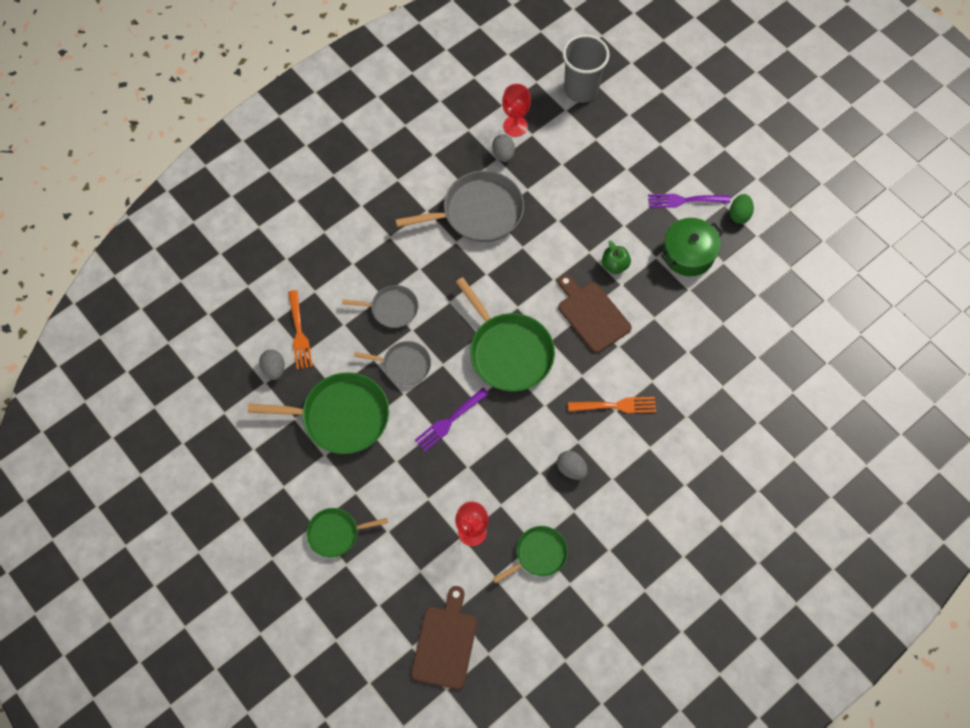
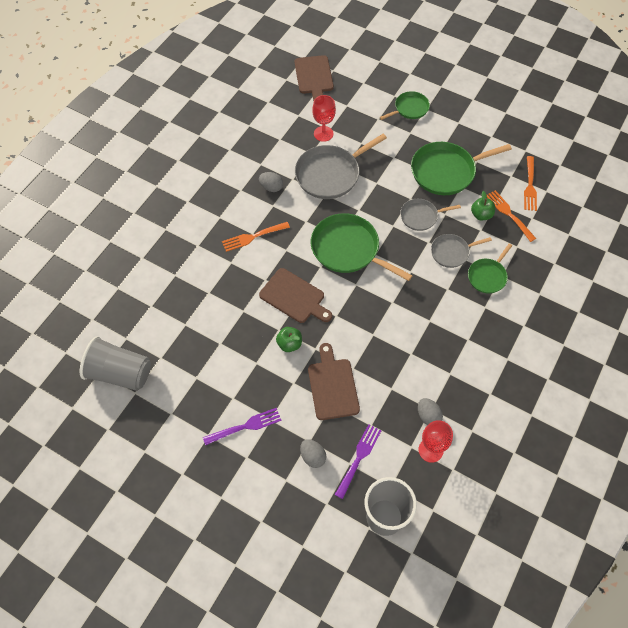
camera: 160 degrees right, 5 degrees down
grey egg [259,349,285,380] -> grey egg moved to [300,439,326,468]
grey pan [395,171,524,242] -> grey pan moved to [295,134,387,199]
purple fork [415,388,489,452] -> purple fork moved to [335,424,381,499]
green pan [493,526,568,583] -> green pan moved to [468,243,512,294]
green pot [661,218,723,276] -> none
green egg [730,194,754,224] -> none
none -> grey cup [80,336,151,391]
none -> brown cutting board [308,343,360,420]
none -> green apple [471,191,495,221]
none -> orange fork [524,156,537,211]

